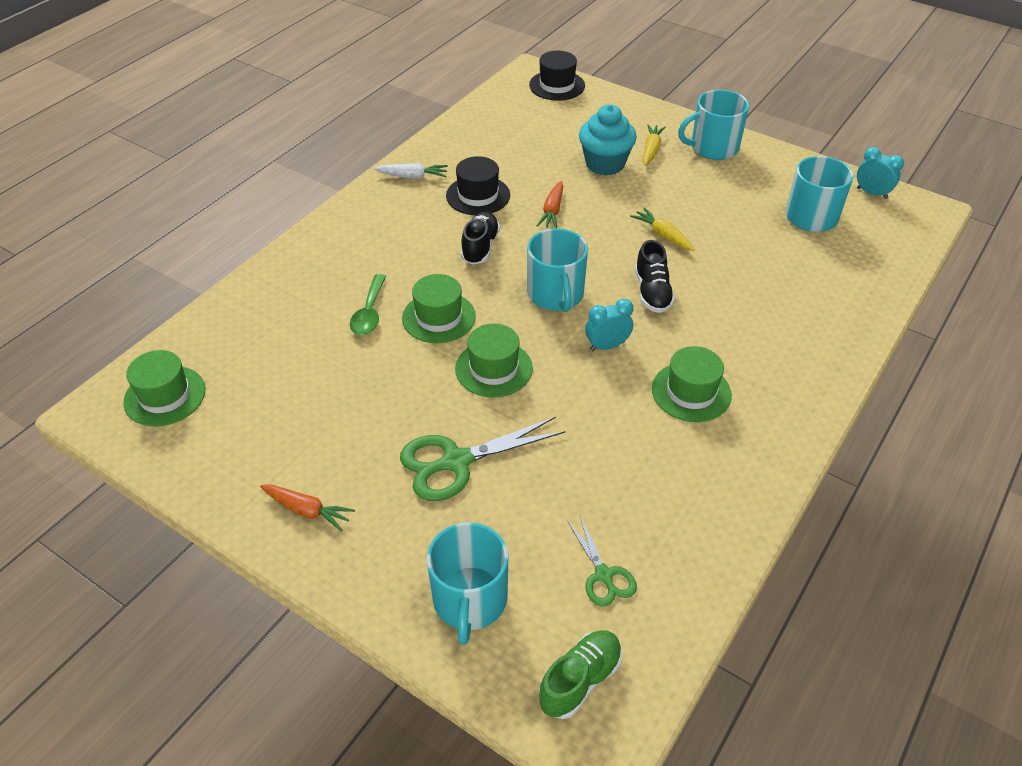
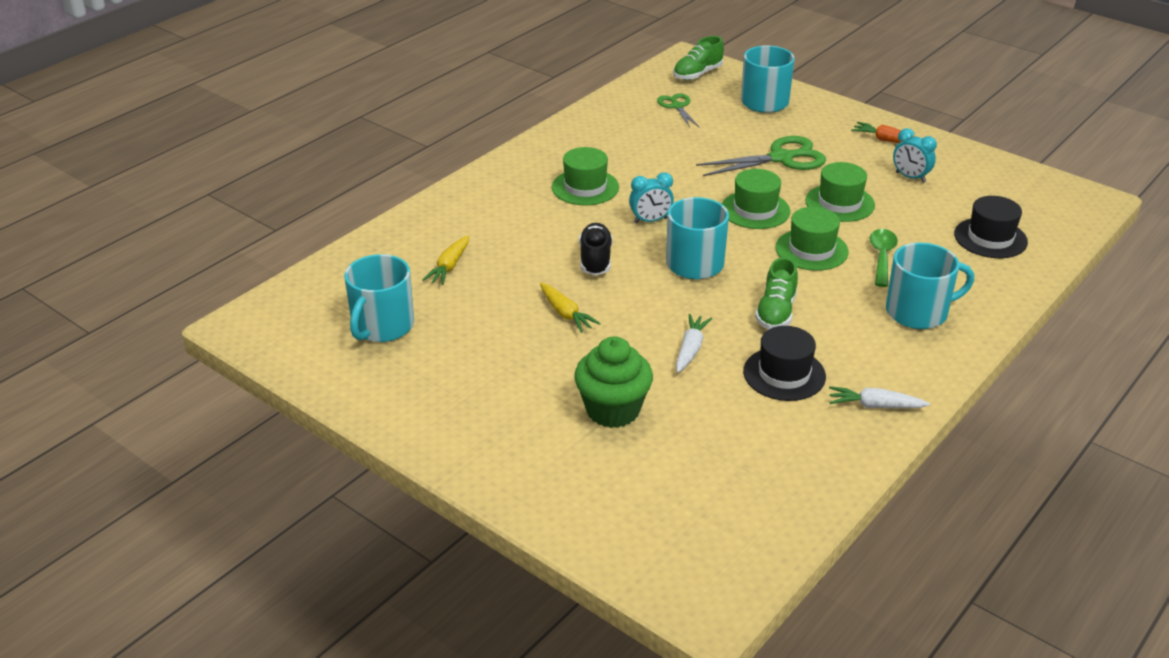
camera: 175 degrees left, 10 degrees down
green hat [123,350,205,426] -> green hat moved to [805,162,875,222]
black shoe [461,211,500,264] -> green shoe [755,257,798,329]
black hat [529,51,585,101] -> black hat moved to [954,196,1028,258]
orange carrot [537,181,563,229] -> white carrot [676,314,712,373]
turquoise cupcake [579,105,637,175] -> green cupcake [574,337,653,428]
yellow carrot [643,124,666,166] -> yellow carrot moved to [422,236,469,285]
turquoise mug [678,90,749,160] -> turquoise mug moved to [886,242,974,329]
turquoise clock [857,147,904,199] -> turquoise clock moved to [893,128,937,183]

